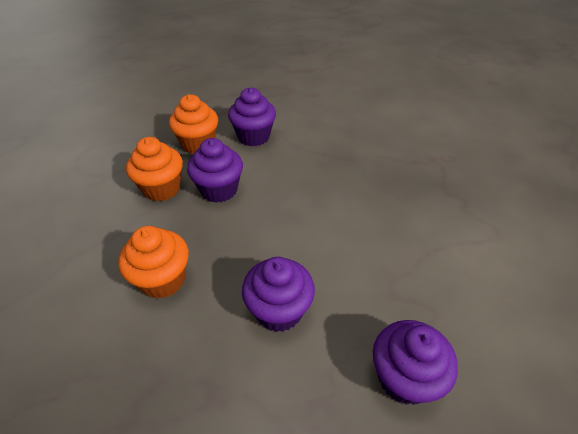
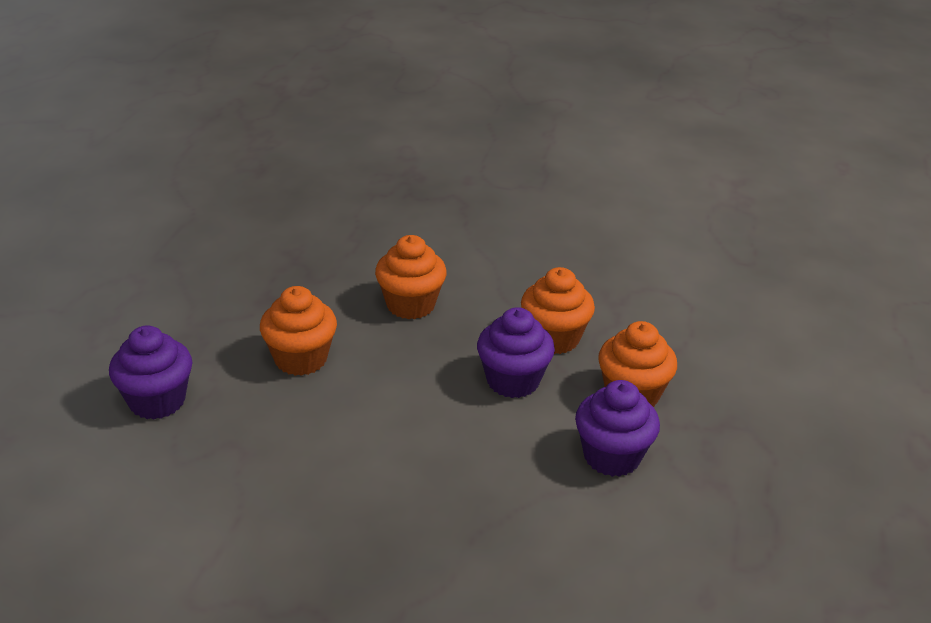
camera: 120 degrees right, 10 degrees down
purple cupcake [242,257,315,332] -> orange cupcake [260,286,337,376]

